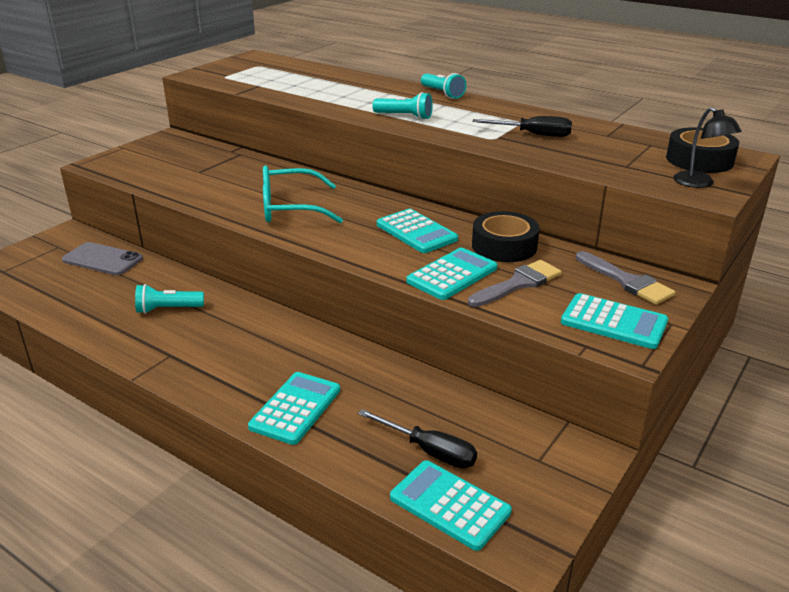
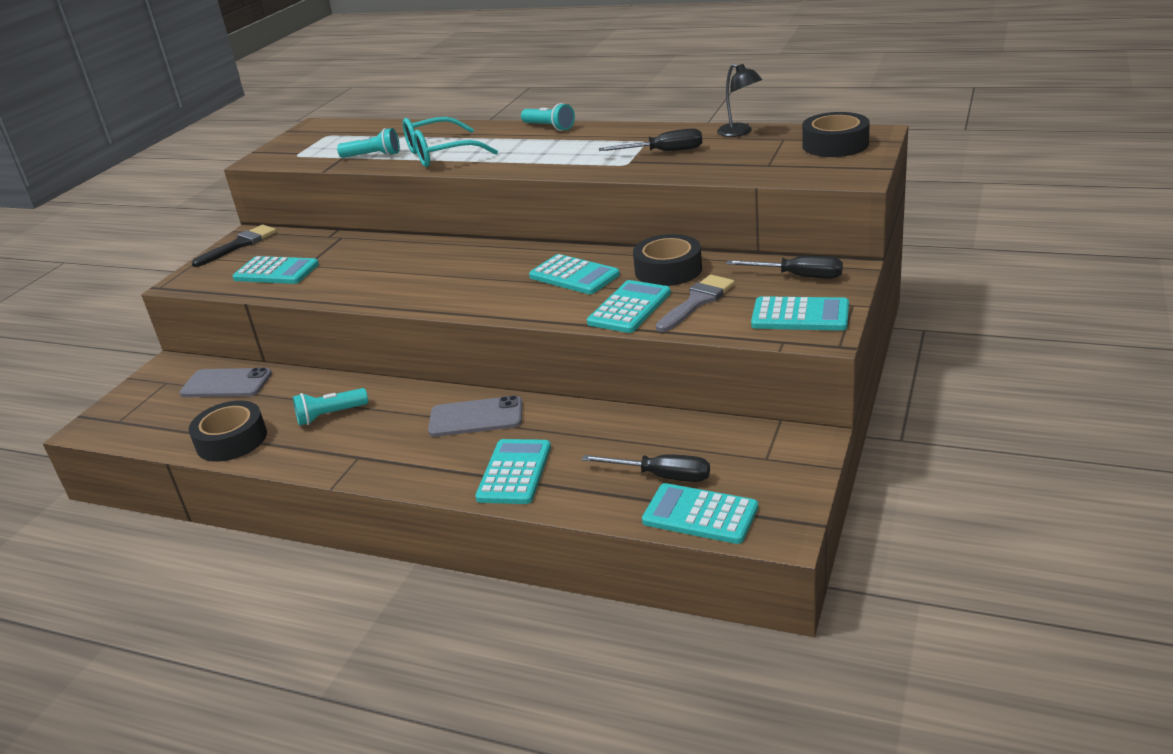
camera: 10 degrees left, 0 degrees up
turquoise glasses [263,165,343,223] -> turquoise glasses moved to [403,117,498,167]
turquoise flashlight [372,92,433,120] -> turquoise flashlight moved to [337,128,400,158]
grey brush [576,251,676,305] -> black screwdriver [726,256,843,279]
black lamp [673,107,742,188] -> black lamp moved to [717,64,762,137]
none -> black tape [189,401,267,462]
none -> black brush [191,225,277,267]
none -> turquoise calculator [232,256,319,284]
none -> grey phone [428,395,522,437]

